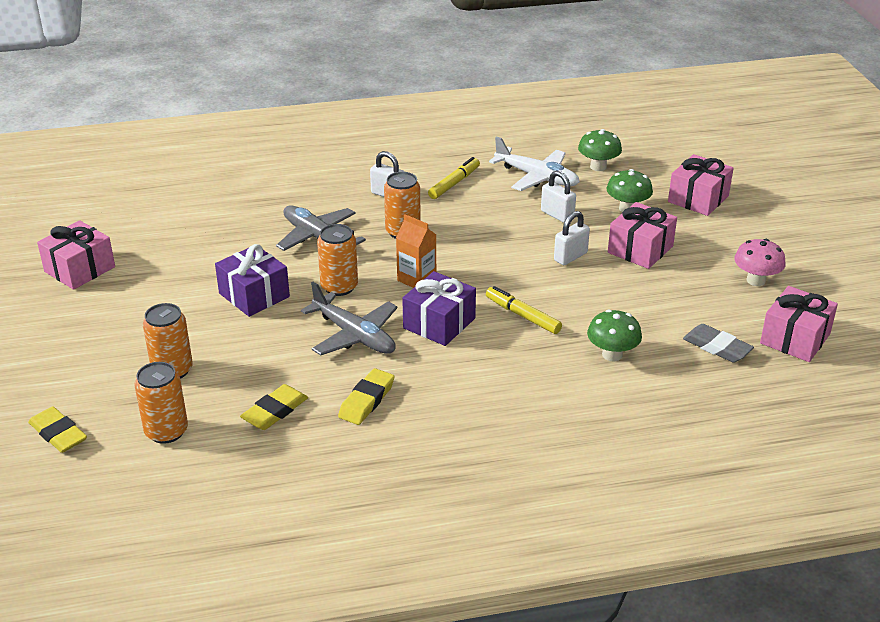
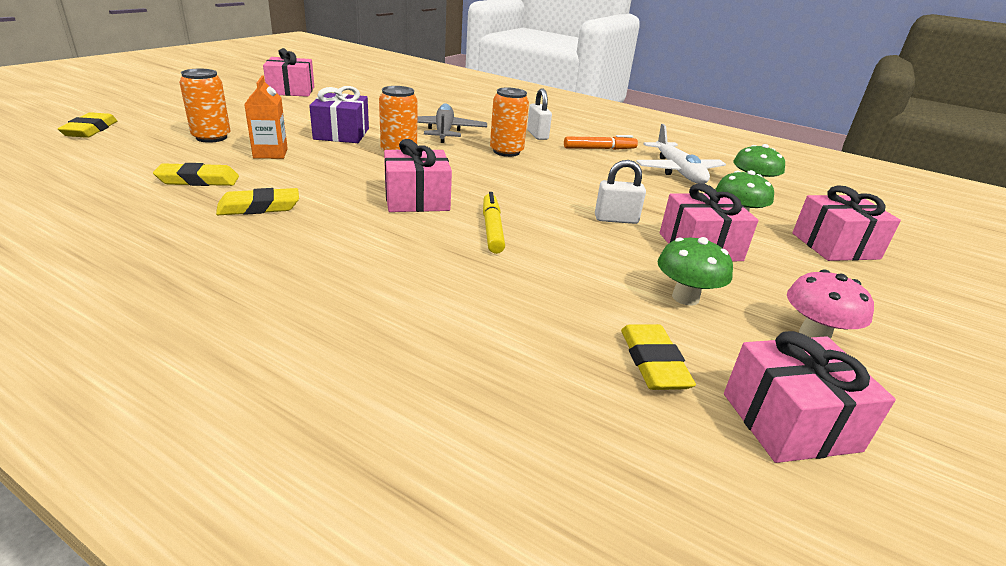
camera: 40 degrees right, 5 degrees down
orange can [134,362,188,444] -> none
grey plane [301,282,398,355] -> none
orange carton [396,214,436,288] -> orange carton moved to [244,75,288,159]
purple gift [402,271,476,346] -> pink gift [384,139,452,212]
yellow marker [428,157,480,199] -> orange marker [564,135,638,150]
white padlock [541,171,576,223] -> none
green mushroom [587,310,642,361] -> green mushroom moved to [658,237,733,306]
grey eraser [683,324,754,363] -> yellow eraser [621,324,696,390]

